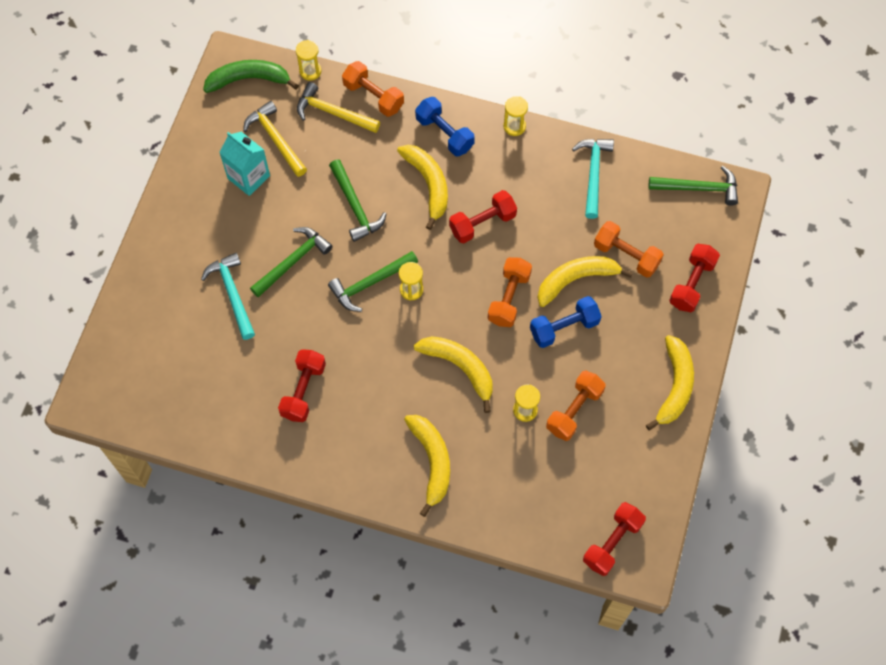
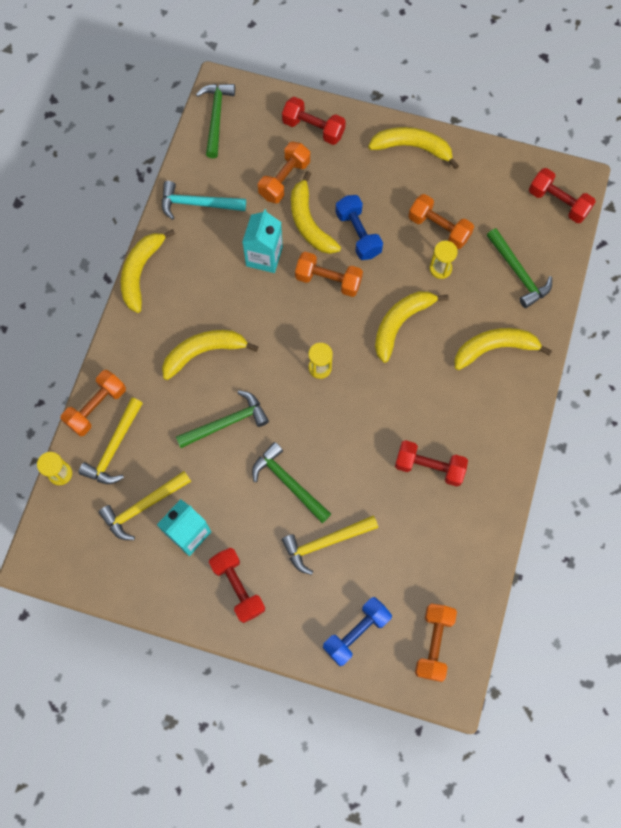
camera: 90 degrees left, 5 degrees up
turquoise hammer [201,253,255,340] -> yellow hammer [282,516,378,575]
green banana [203,60,299,93] -> none
green hammer [328,251,418,312] -> green hammer moved to [487,228,552,308]
blue dumbbell [415,97,475,156] -> blue dumbbell moved to [323,597,392,666]
red dumbbell [449,190,517,243] -> red dumbbell moved to [209,547,265,623]
yellow hourglass [503,96,528,136] -> yellow banana [121,229,175,313]
none -> turquoise carton [242,209,283,273]
none -> orange dumbbell [415,603,457,682]

